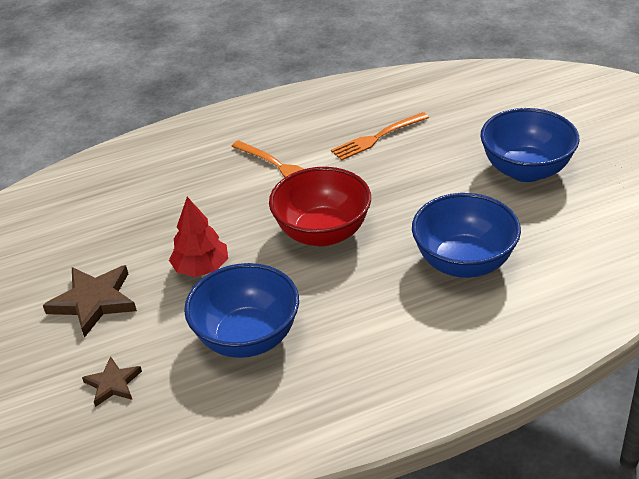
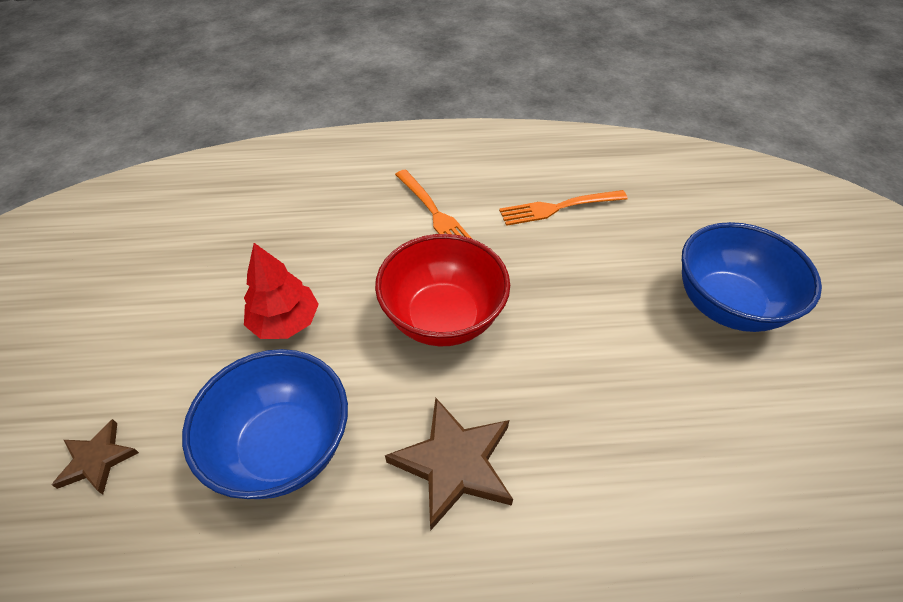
camera: 15 degrees right, 10 degrees up
brown star [43,265,137,338] -> brown star moved to [385,397,513,530]
blue bowl [412,193,521,278] -> none

